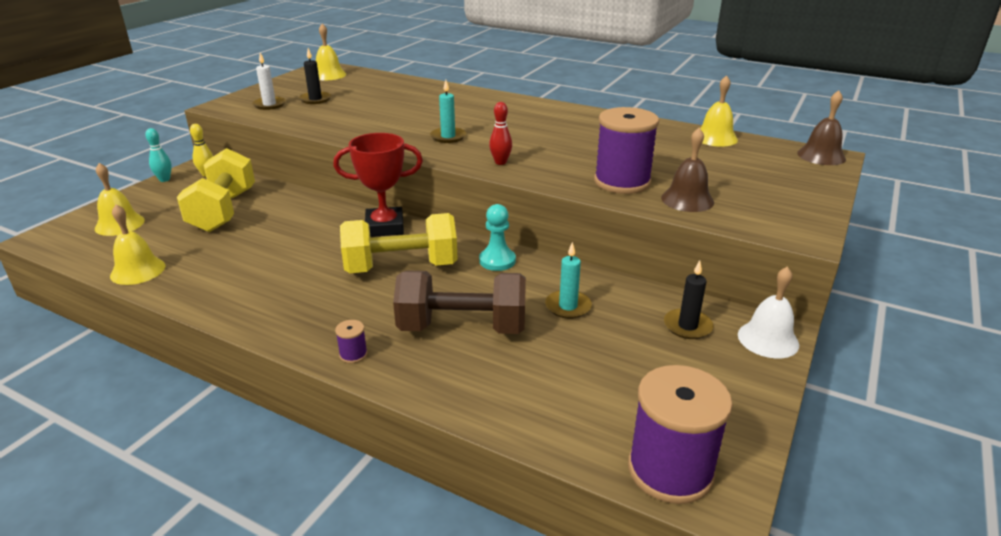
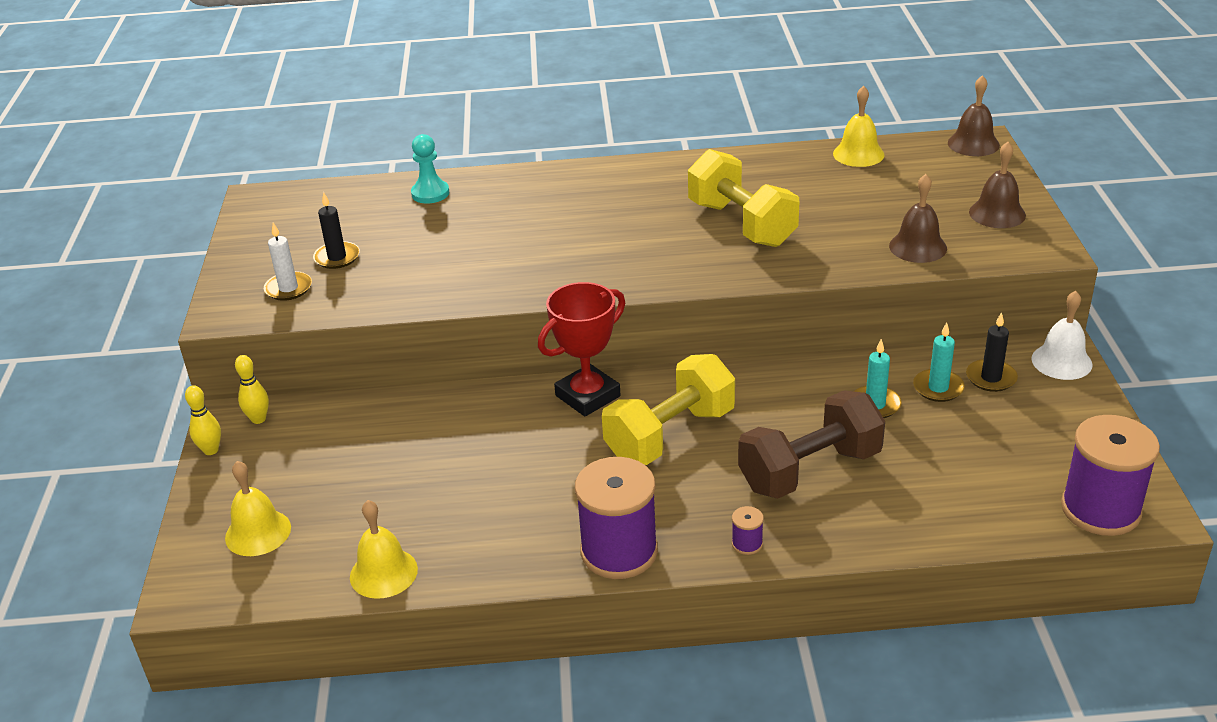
camera: 30 degrees left, 5 degrees up
turquoise bowling pin [145,128,172,182] -> yellow bowling pin [185,385,221,455]
yellow dumbbell [177,148,255,232] -> yellow dumbbell moved to [688,149,799,247]
yellow bell [316,24,346,80] -> none
turquoise candle [430,80,466,143] -> turquoise candle moved to [913,322,965,402]
turquoise pawn [479,204,516,271] -> turquoise pawn moved to [411,134,449,203]
red bowling pin [489,102,512,165] -> none
purple spool [594,107,659,194] -> purple spool moved to [575,457,658,579]
none -> brown bell [969,142,1026,228]

